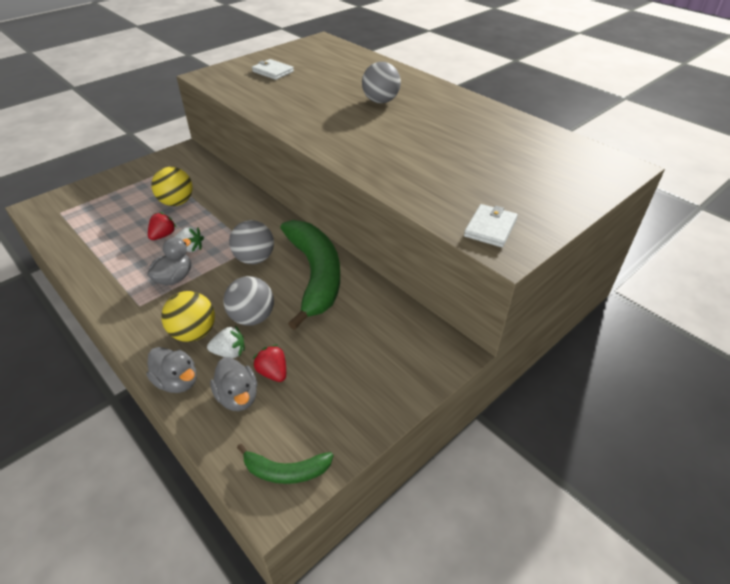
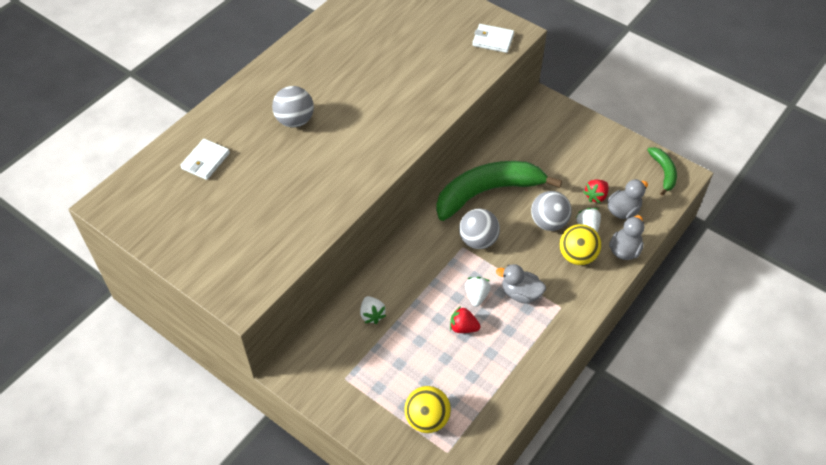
camera: 100 degrees left, 10 degrees up
yellow ball [151,167,192,206] -> yellow ball moved to [404,386,451,433]
white wallet [252,59,294,80] -> white wallet moved to [180,139,230,180]
none -> white strawberry [360,296,386,324]

